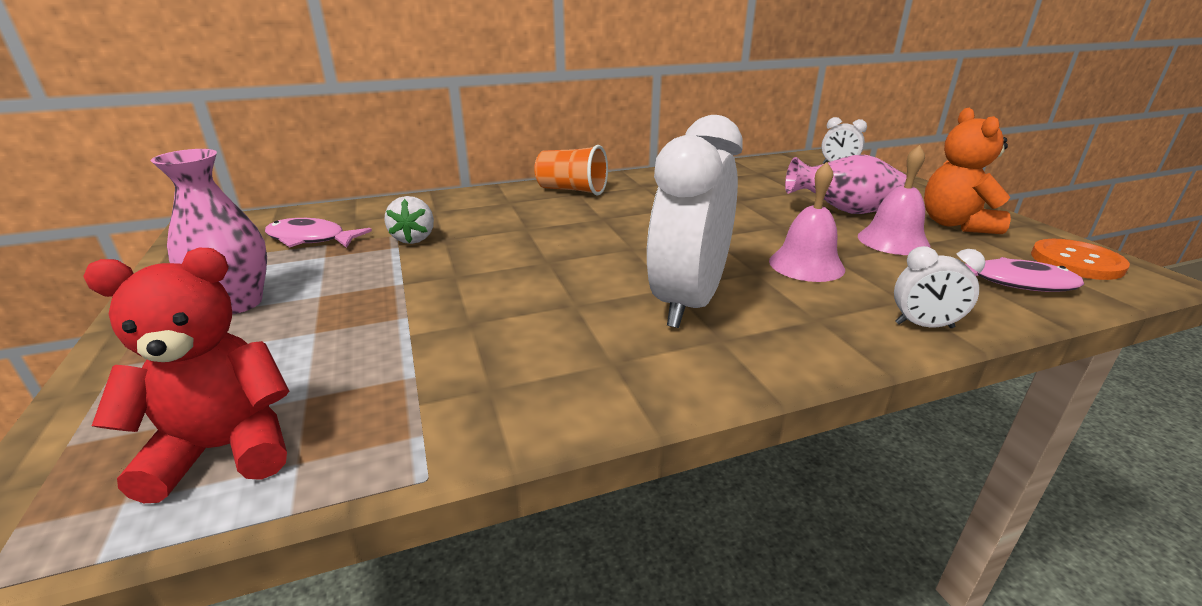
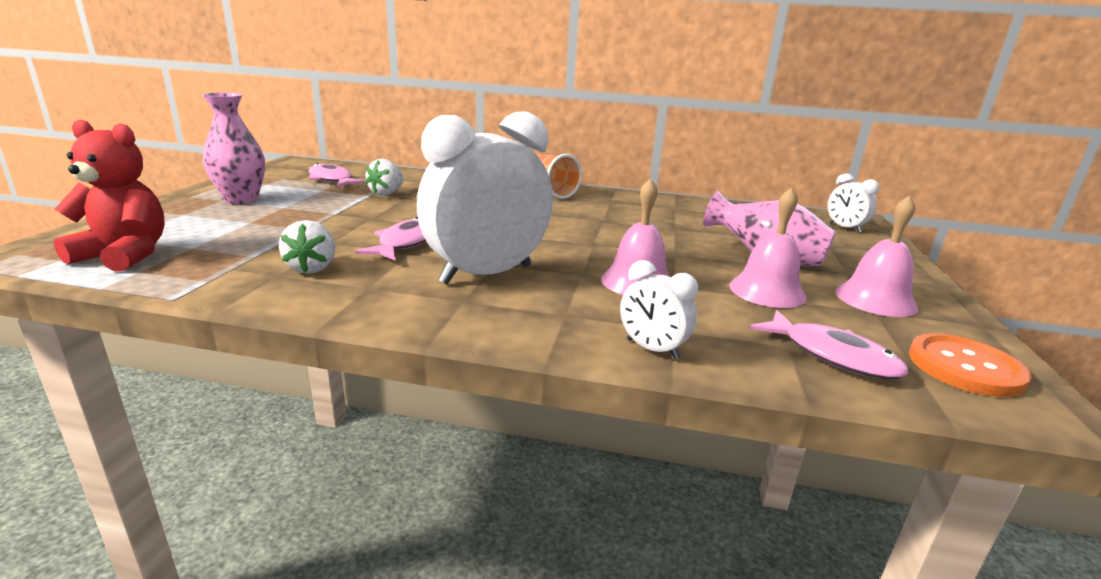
camera: 30 degrees right, 5 degrees down
orange teddy bear [924,108,1011,234] -> pink bell [835,195,919,317]
none -> white strawberry [279,220,335,274]
none -> pink fish [355,217,426,261]

